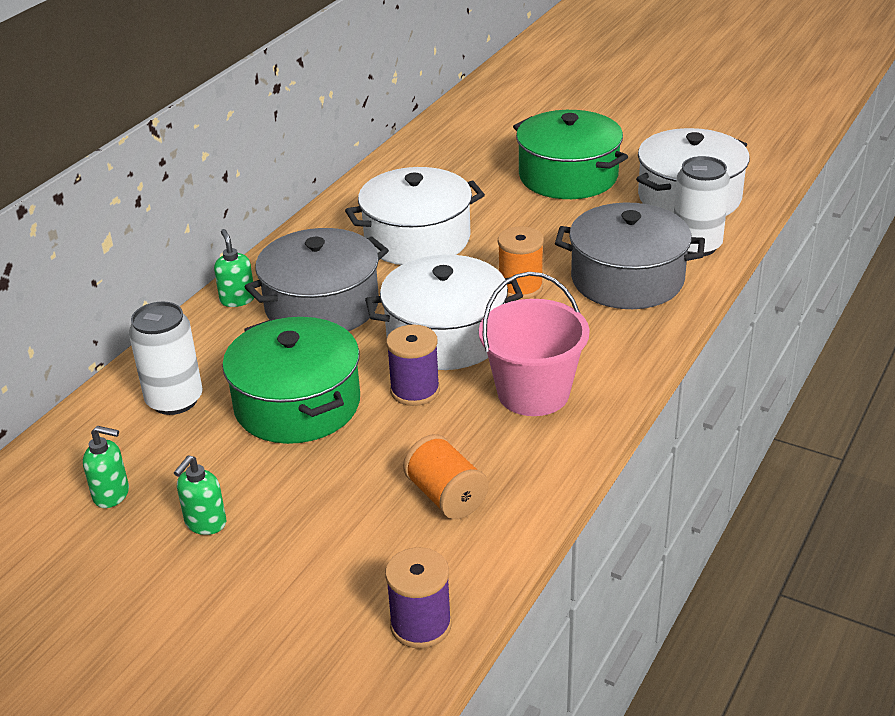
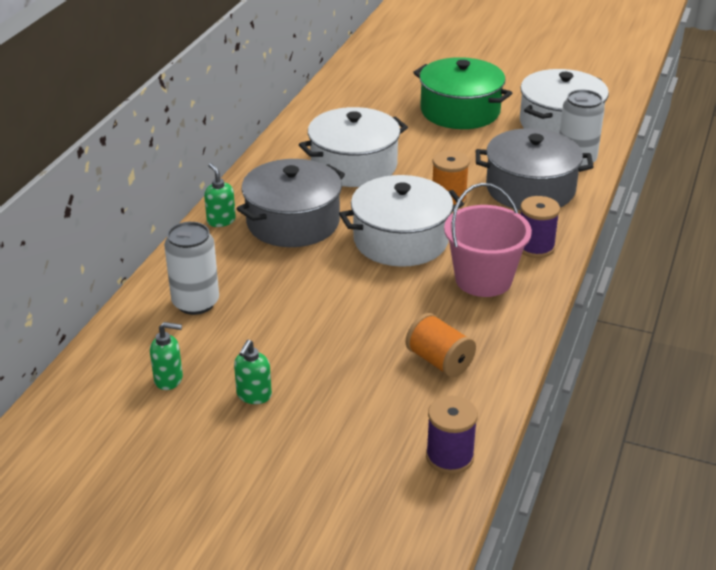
camera: 10 degrees left, 0 degrees up
green pot [222,317,360,444] -> none
purple spool [386,324,440,406] -> purple spool moved to [520,196,560,258]

